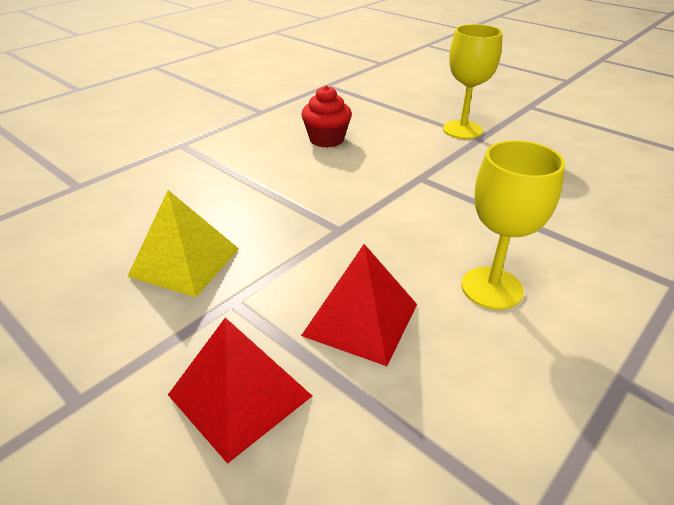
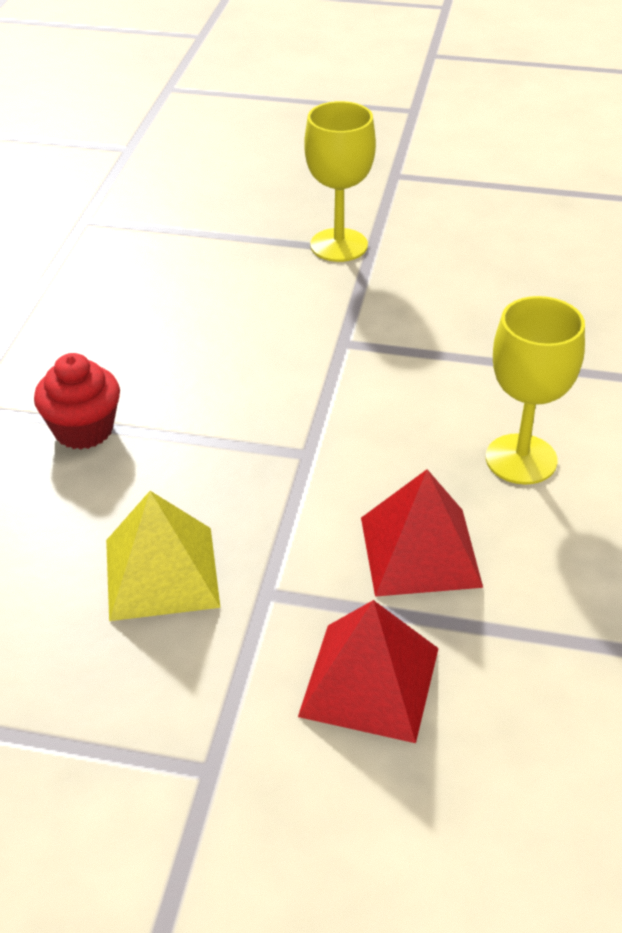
camera: 30 degrees left, 5 degrees up
red cupcake [301,85,352,148] -> red cupcake moved to [34,353,120,449]

